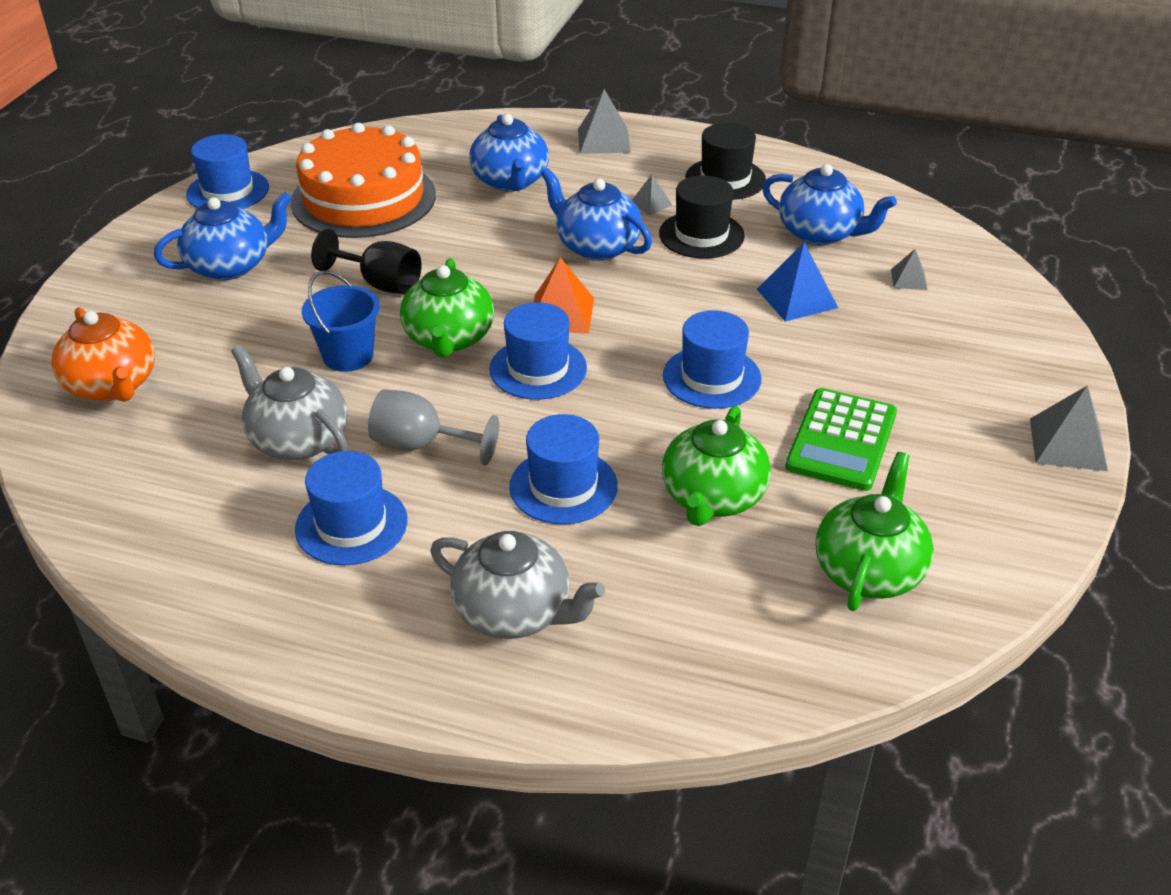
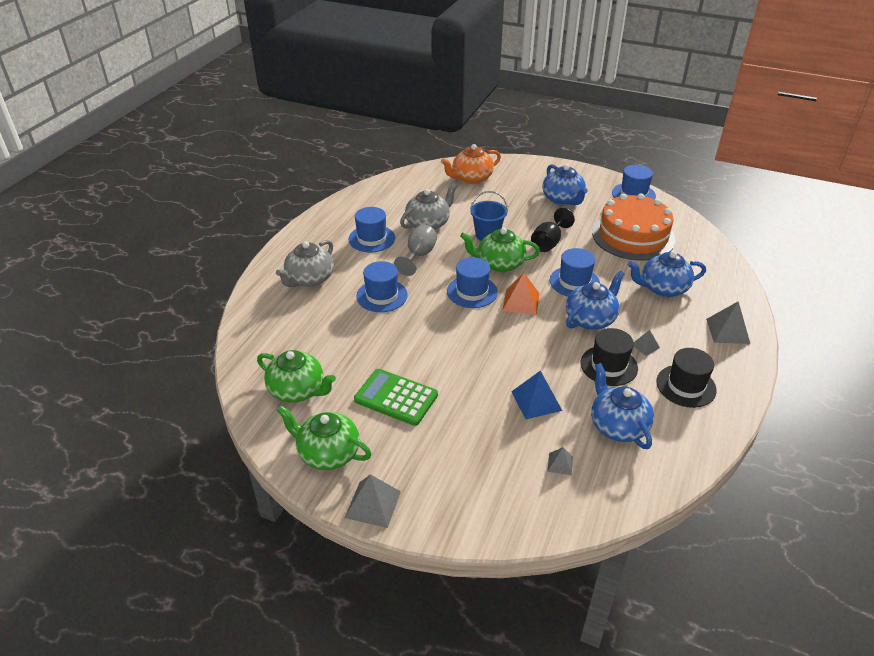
camera: 95 degrees right, 0 degrees up
green teapot [662,406,771,526] -> green teapot moved to [277,405,371,470]
blue hat [663,310,762,409] -> blue hat moved to [550,248,600,296]
blue teapot [762,164,897,245] -> blue teapot turned 120 degrees clockwise [591,363,654,449]

